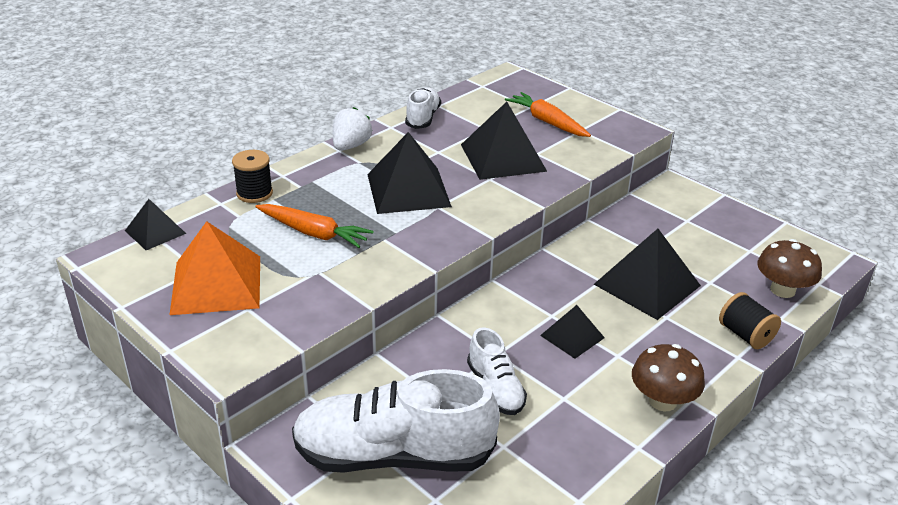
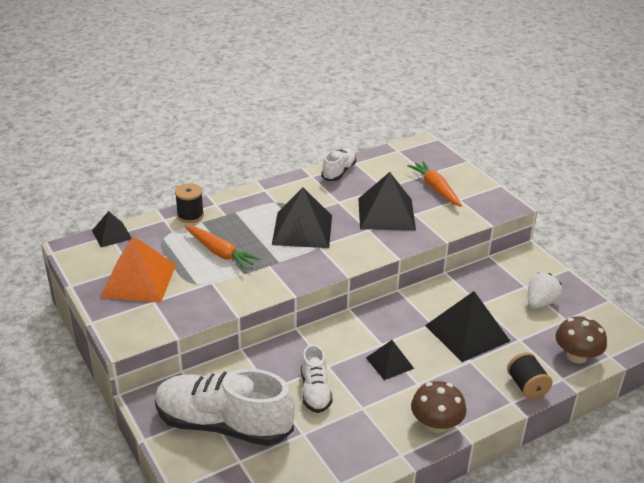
camera: 15 degrees right, 0 degrees up
white strawberry [333,107,372,151] -> white strawberry moved to [528,273,562,309]

